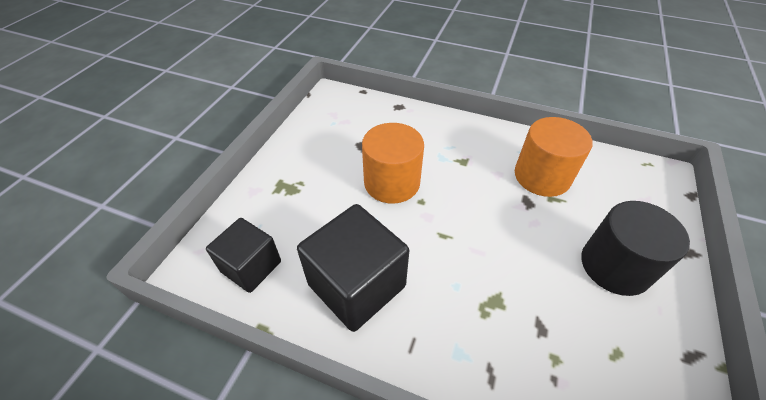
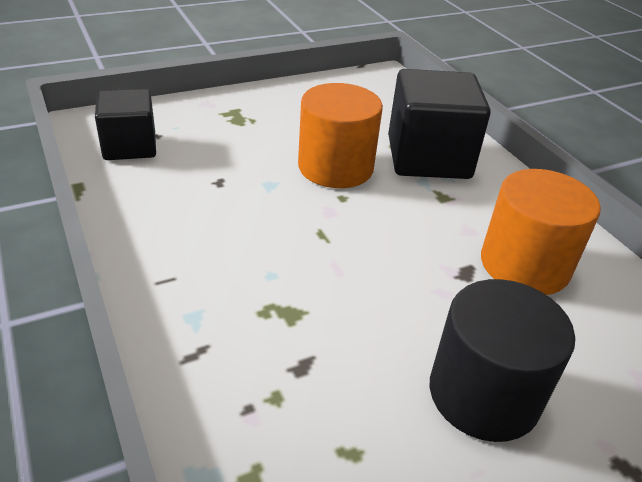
camera: 40 degrees right, 10 degrees down
black cube [297,204,409,332] -> black cube moved to [388,69,491,179]

